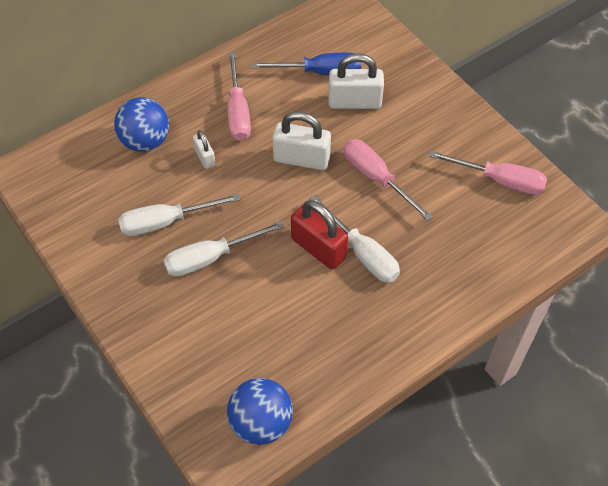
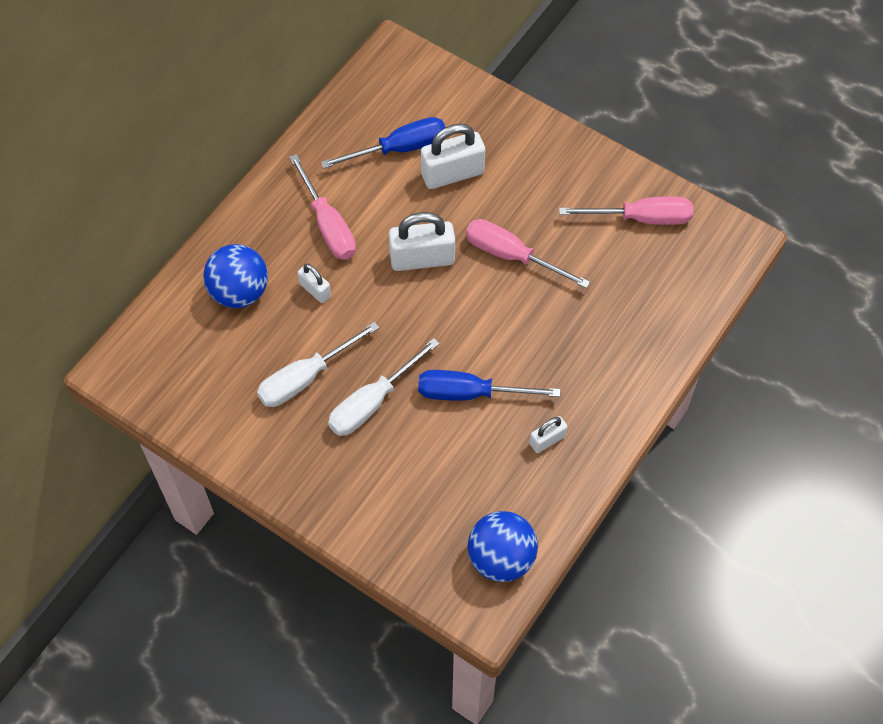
camera: 20 degrees left, 5 degrees up
red padlock [291,200,348,270] -> none
white screwdriver [309,195,400,283] -> none
none -> blue screwdriver [418,370,560,401]
none -> white padlock [530,416,568,453]

